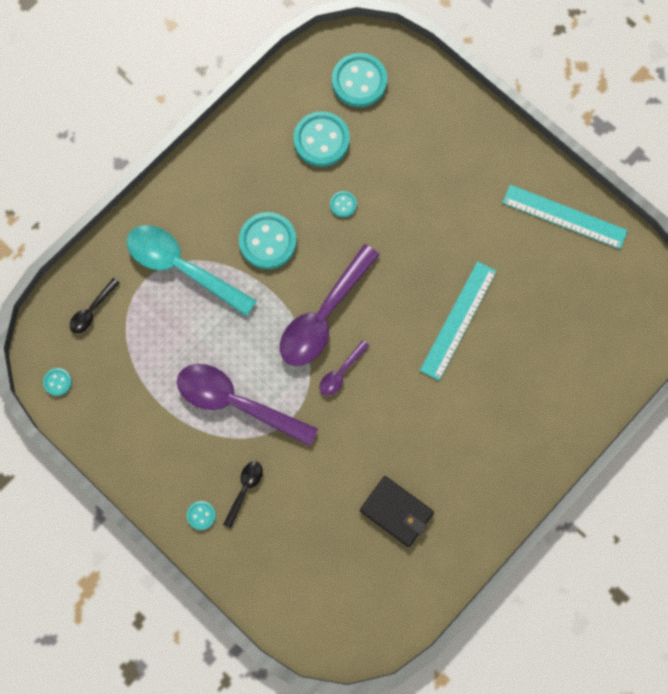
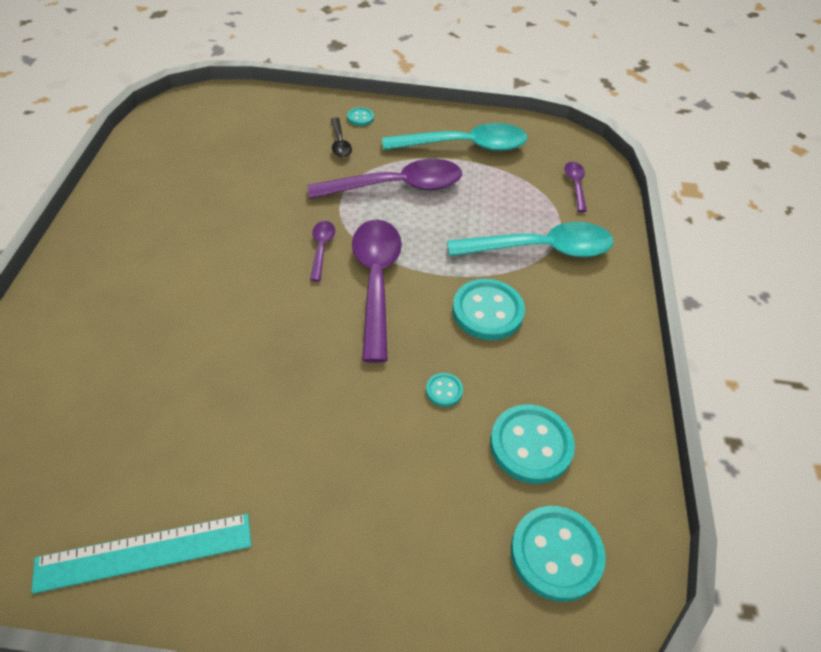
camera: 140 degrees right, 25 degrees down
turquoise button [43,368,72,396] -> none
black spoon [70,278,120,334] -> purple spoon [565,162,587,212]
black wallet [360,476,434,547] -> none
turquoise ruler [420,261,497,381] -> none
none -> turquoise spoon [382,123,527,151]

